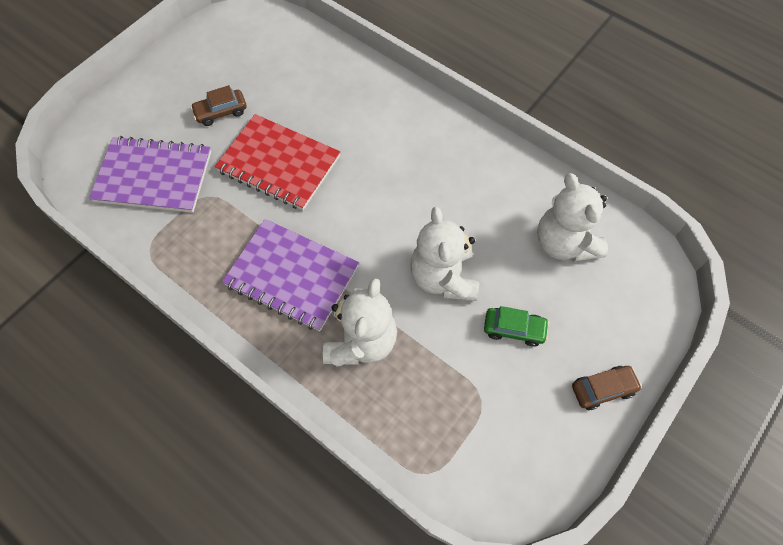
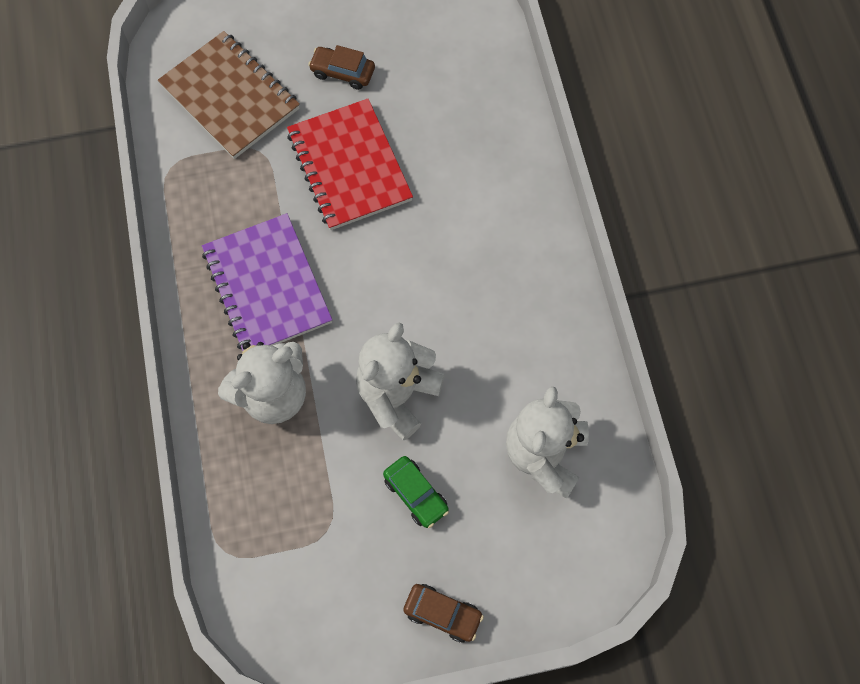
camera: 40 degrees right, 5 degrees up
purple notebook [89,136,211,213] -> brown notebook [158,31,300,159]

